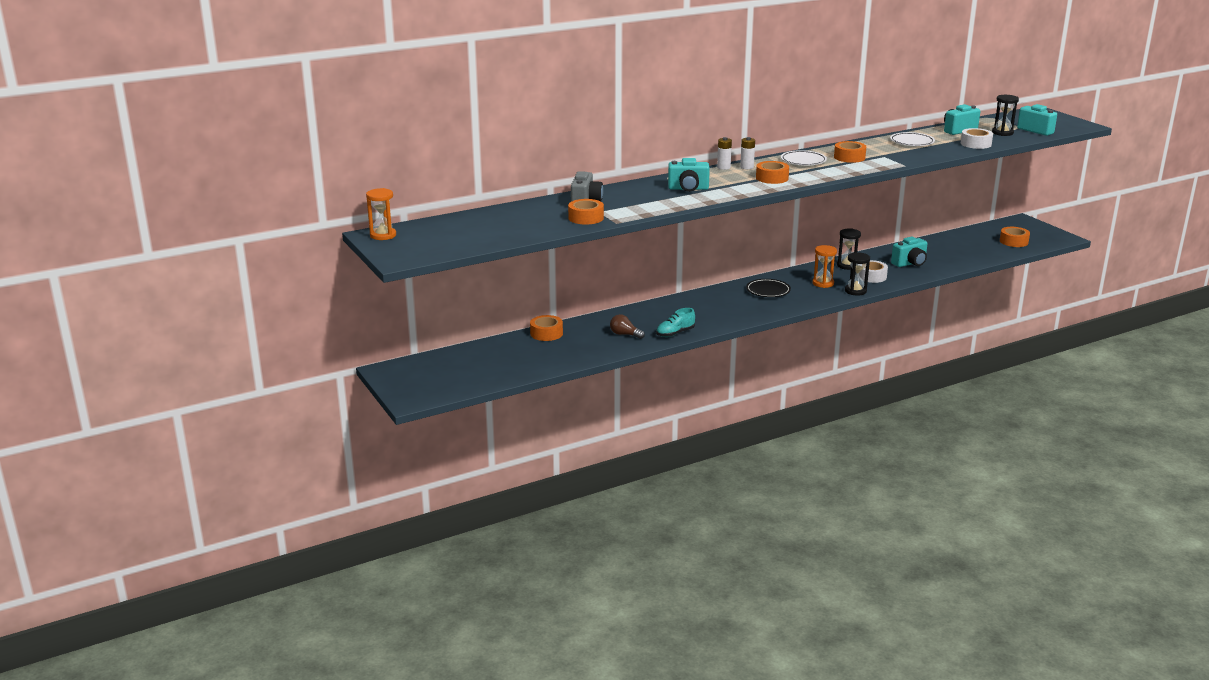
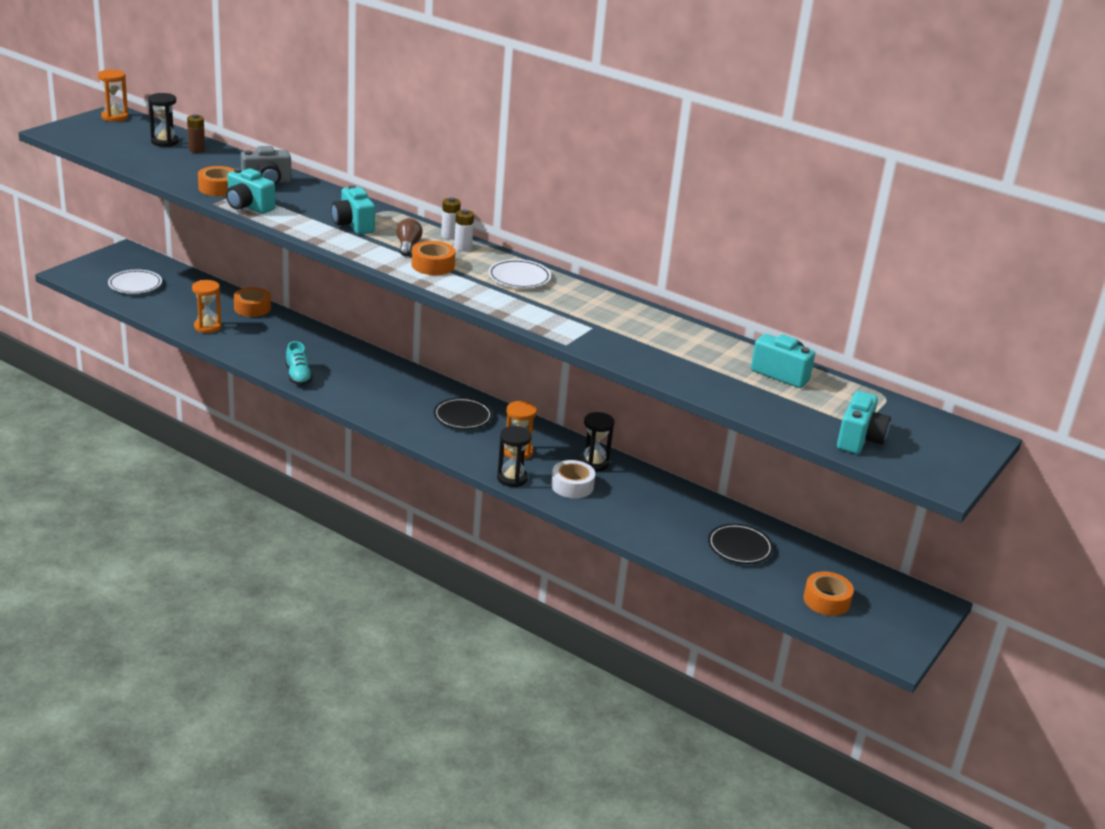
camera: 60 degrees right, 5 degrees up
brown light bulb [610,314,645,339] -> brown light bulb moved to [396,218,423,256]
turquoise shoe [656,308,695,337] -> turquoise shoe turned 135 degrees counterclockwise [285,341,313,385]
orange tape [834,141,867,163] -> none
white plate [890,132,935,146] -> white plate moved to [108,270,162,294]
turquoise camera [891,237,928,267] -> turquoise camera moved to [226,168,275,214]
white tape [961,128,993,149] -> none
black hourglass [992,95,1019,136] -> black hourglass moved to [148,93,179,147]
none -> brown battery [187,114,205,153]
none -> orange hourglass [192,280,221,333]
none -> black plate [708,524,773,564]

